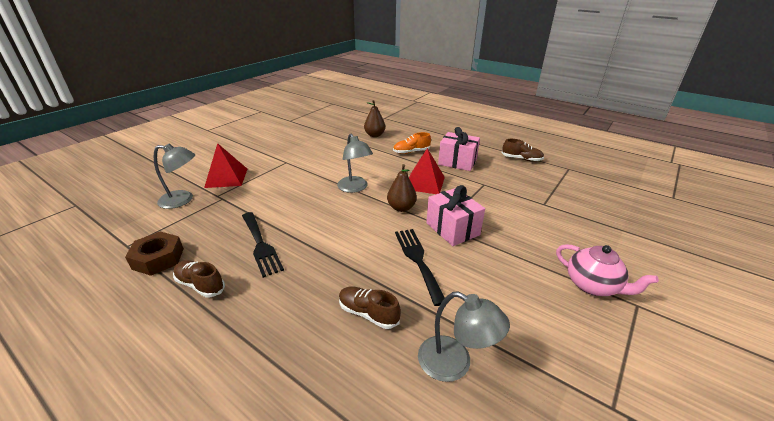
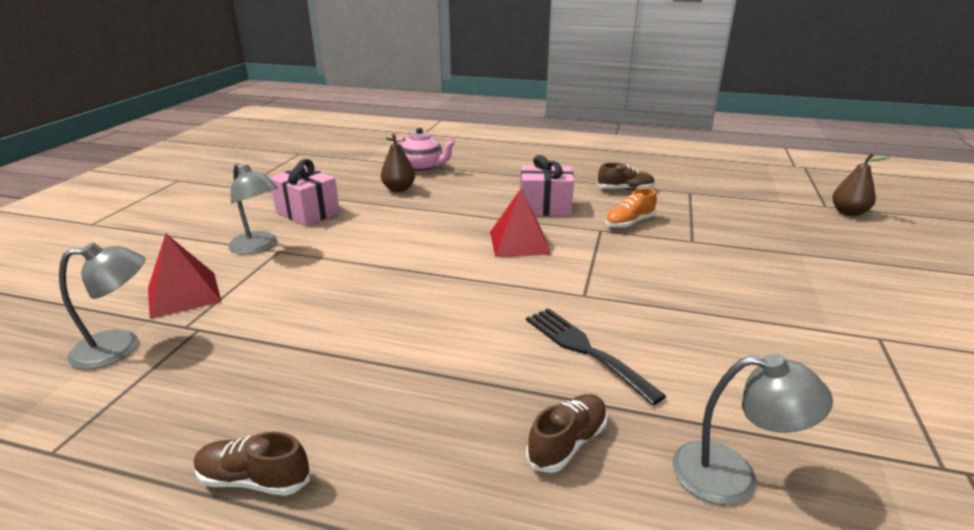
camera: 20 degrees left, 5 degrees down
brown nut [125,231,184,276] -> none
black fork [242,212,284,278] -> none
grey lamp [337,134,373,193] -> grey lamp moved to [228,163,278,254]
brown shoe [339,286,401,329] -> brown shoe turned 120 degrees clockwise [526,394,607,473]
brown pear [387,164,417,212] -> brown pear moved to [832,153,890,216]
orange shoe [393,132,431,154] -> orange shoe moved to [605,188,657,228]
pink gift [426,185,485,246] -> pink gift moved to [270,159,340,226]
pink teapot [556,244,659,296] -> pink teapot moved to [391,127,455,173]

